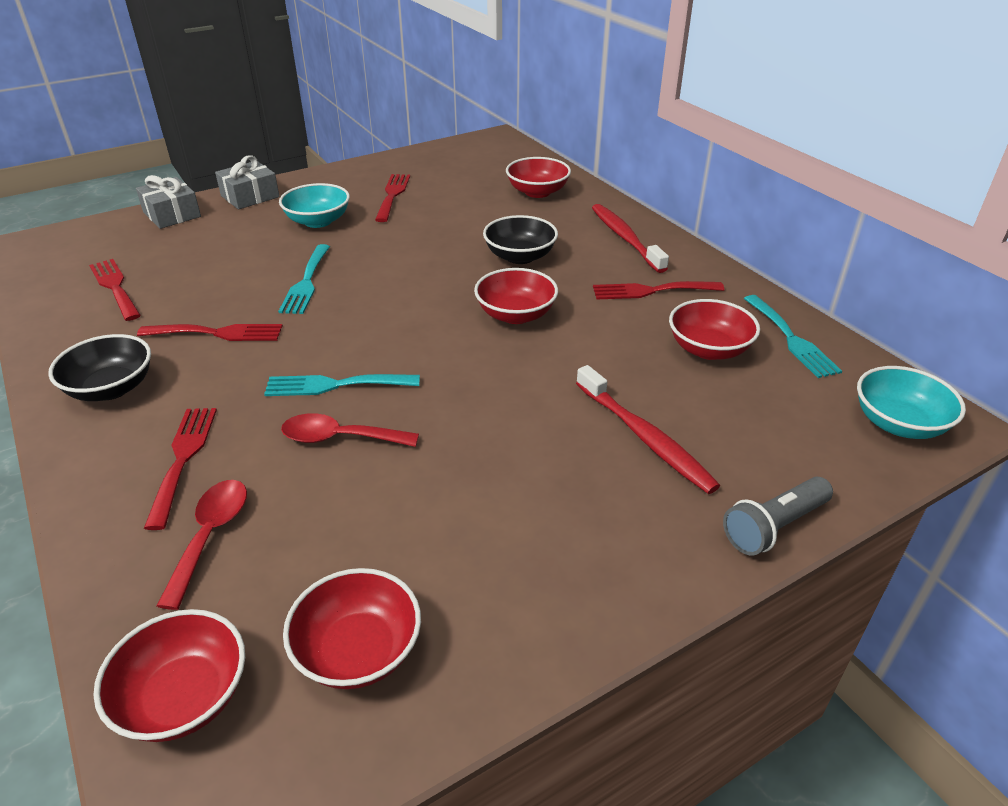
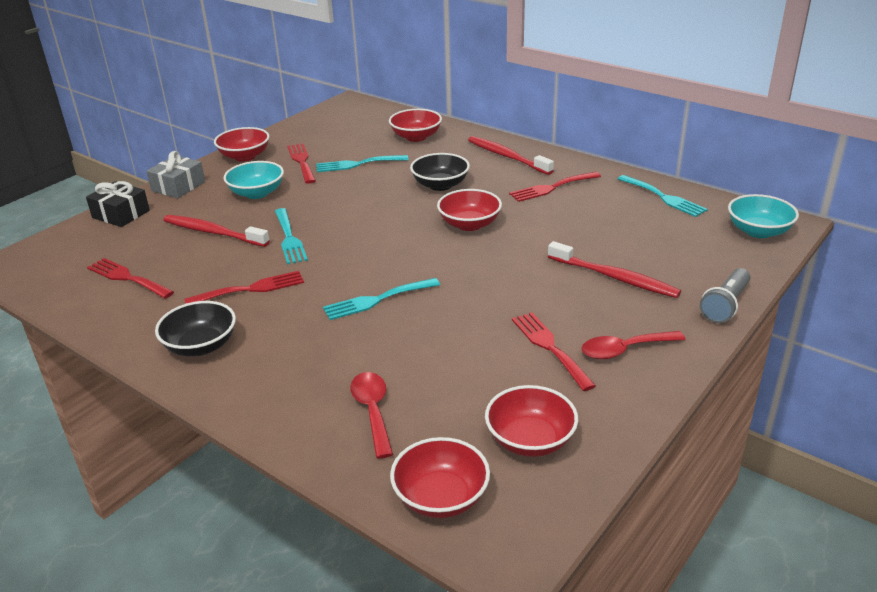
camera: 20 degrees left, 5 degrees down
grey gift [136,175,201,229] -> black gift [86,181,150,227]
red fork [144,408,217,530] -> red fork moved to [512,312,596,391]
red spoon [281,413,419,447] -> red spoon moved to [581,331,686,359]
red bowl [669,299,760,360] -> red bowl moved to [214,127,269,162]
none -> red toothbrush [163,215,270,247]
none -> turquoise fork [316,155,409,172]

